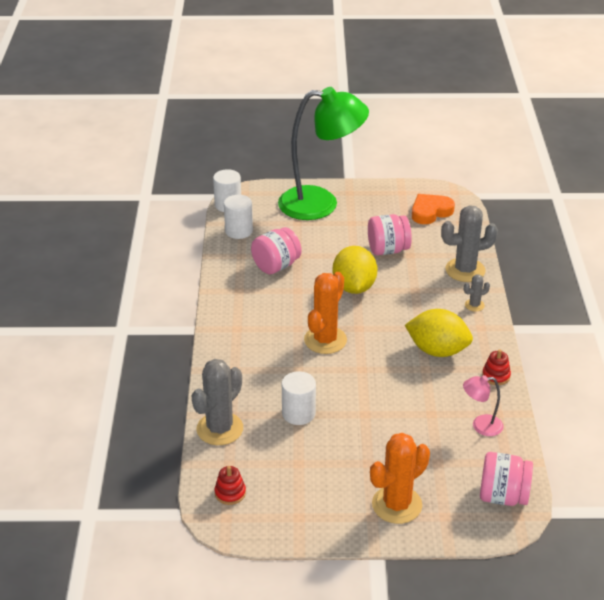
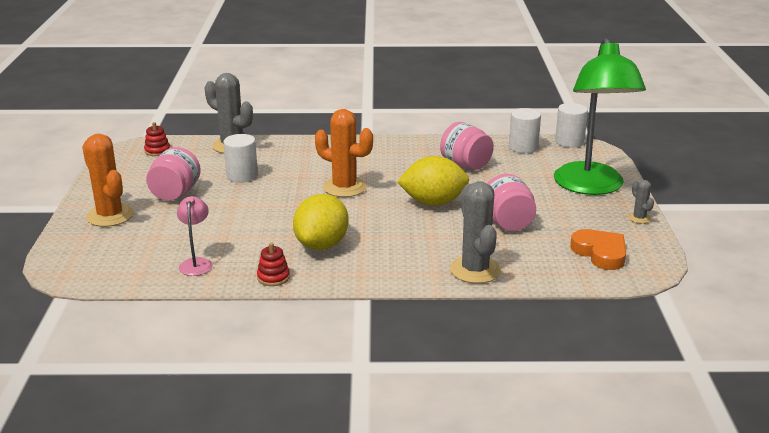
camera: 90 degrees right, 10 degrees down
grey cactus [464,275,490,312] -> grey cactus moved to [628,180,654,224]
pink jar [480,452,533,506] -> pink jar moved to [146,147,201,201]

